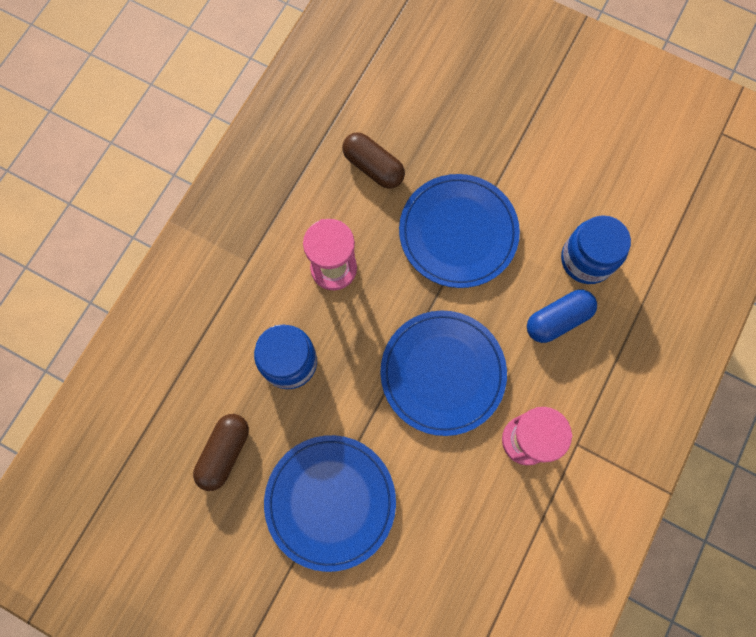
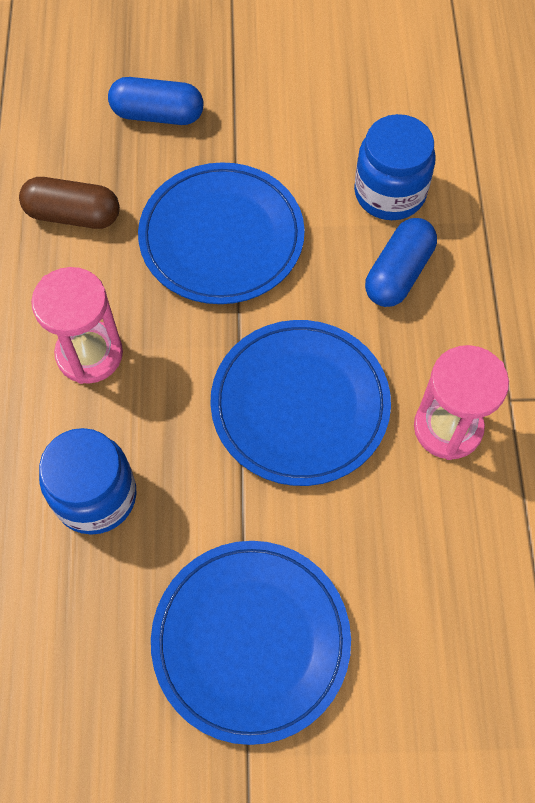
camera: 30 degrees left, 10 degrees down
brown capsule [193,414,249,491] -> none
none -> blue capsule [108,77,203,125]

